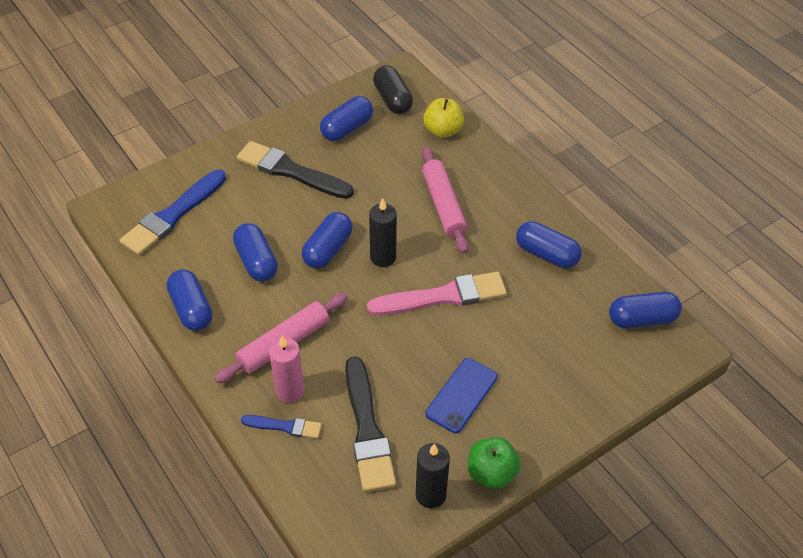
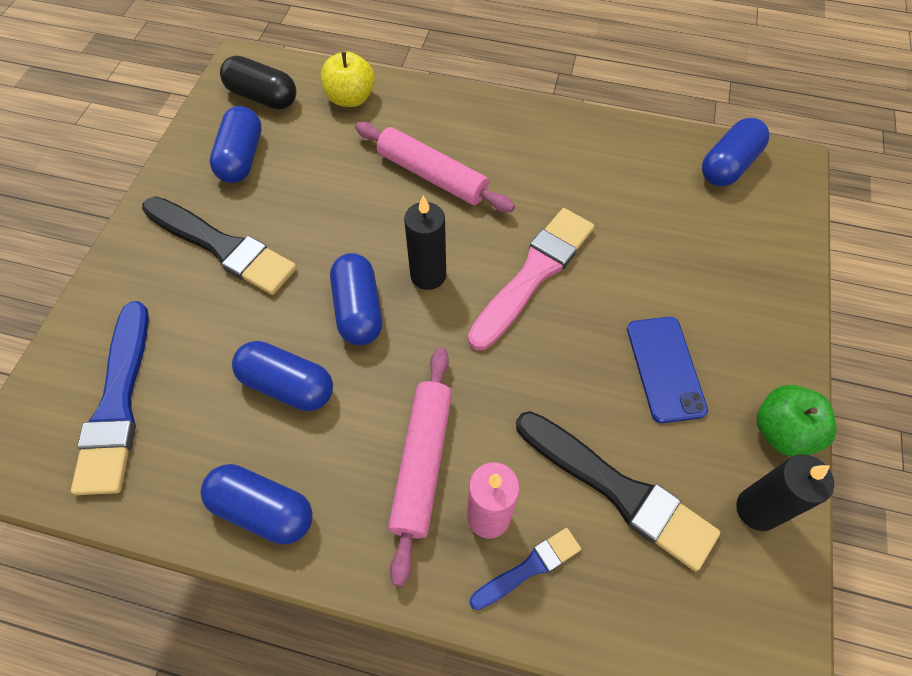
camera: 40 degrees left, 10 degrees up
black brush [237,141,354,199] -> black brush turned 135 degrees counterclockwise [142,196,297,295]
blue capsule [516,221,582,268] -> none

